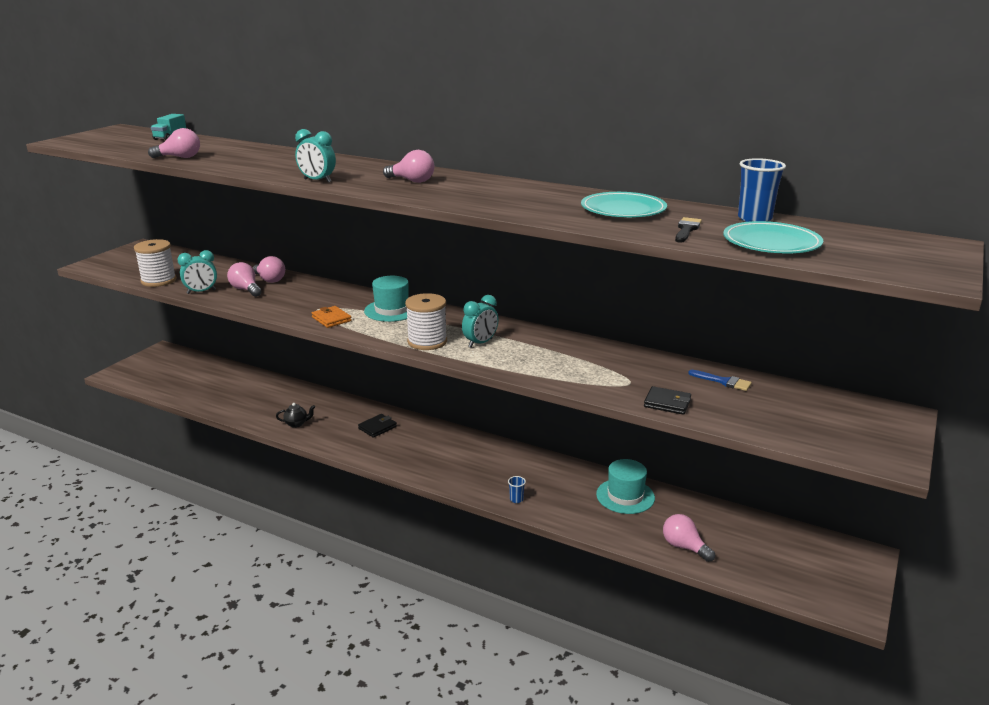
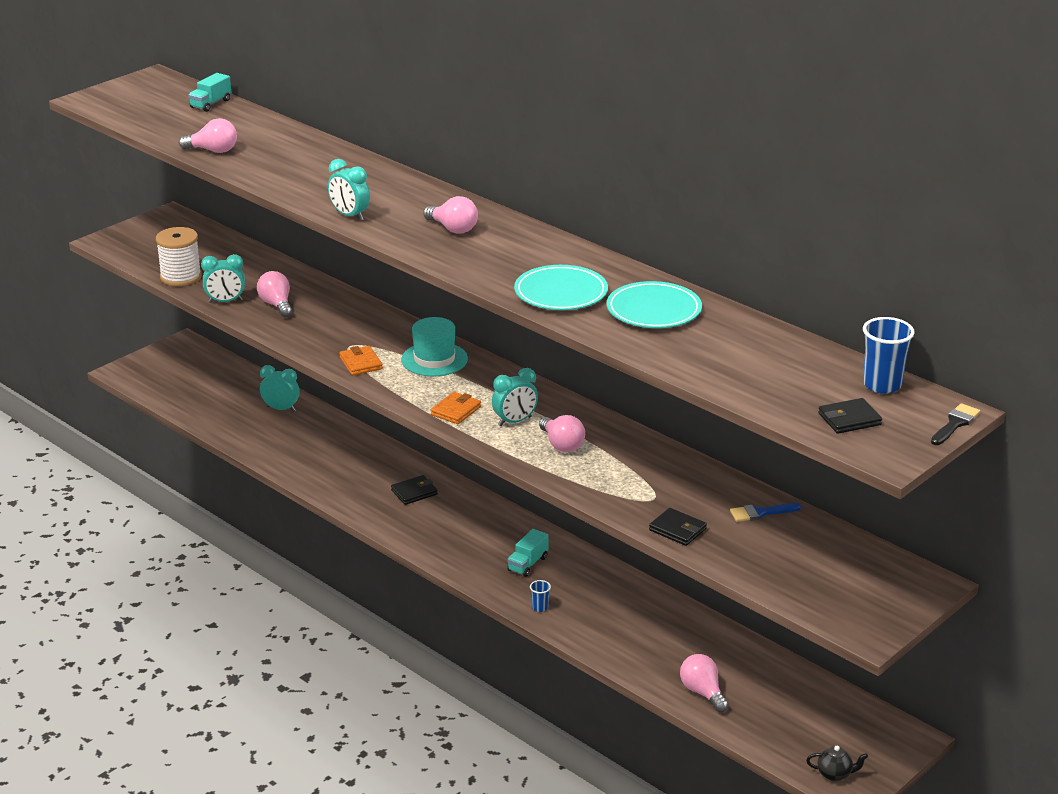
camera: 15 degrees right, 5 degrees up
pink light bulb [253,256,285,283] -> pink light bulb moved to [539,415,585,452]
black teapot [276,403,315,428] -> black teapot moved to [806,746,868,782]
white spool [405,293,447,350] -> orange wallet [431,392,481,424]
turquoise hat [596,459,655,514] -> none
black brush [675,217,702,243] -> black brush moved to [931,403,980,445]
blue brush [688,370,752,391] -> blue brush turned 120 degrees clockwise [730,503,801,522]
turquoise plate [723,221,823,253] -> turquoise plate moved to [514,265,608,310]
blue cup [738,158,786,222] -> blue cup moved to [863,317,915,394]
none -> turquoise clock [260,365,300,412]
none -> turquoise truck [507,529,549,577]
none -> black wallet [818,398,882,434]

